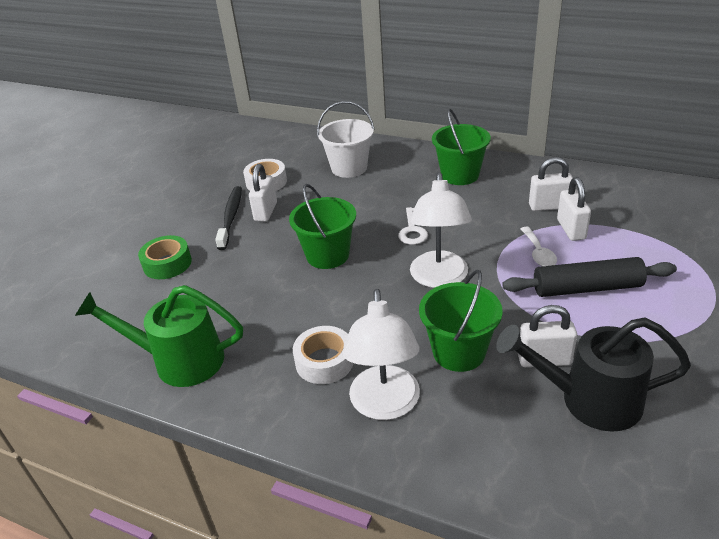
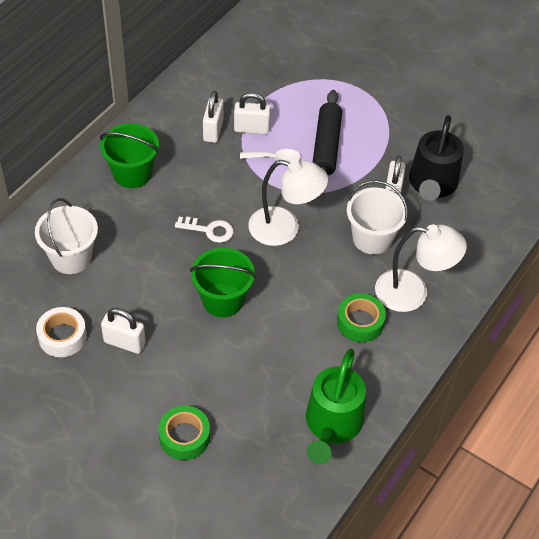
camera: 85 degrees left, 15 degrees up
black toothbrush [215,186,242,250] -> none
white tape [293,326,354,384] -> green tape [337,293,386,342]
green bucket [419,270,503,372] -> white bucket [347,180,408,254]

